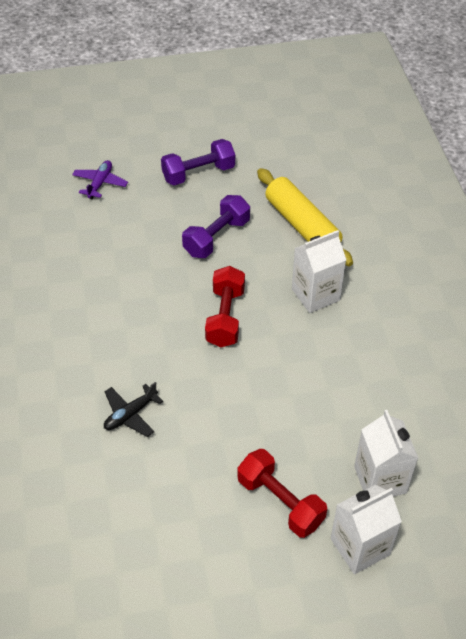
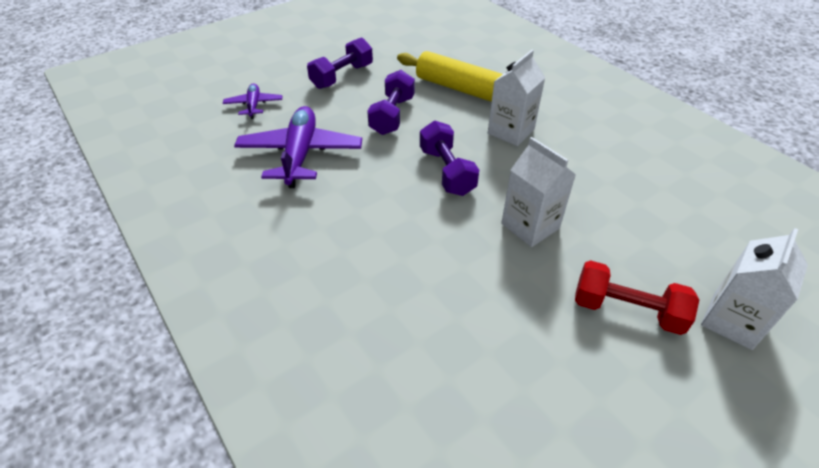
camera: 25 degrees left, 5 degrees down
black plane [104,382,163,437] -> none
red dumbbell [205,266,245,347] -> purple dumbbell [420,121,479,196]
white carton [354,410,418,496] -> white carton moved to [501,137,576,247]
none -> purple plane [234,106,362,188]

